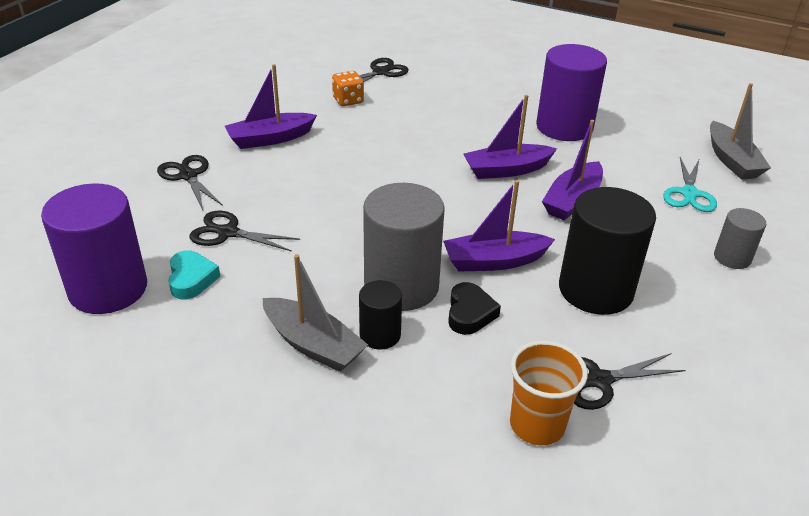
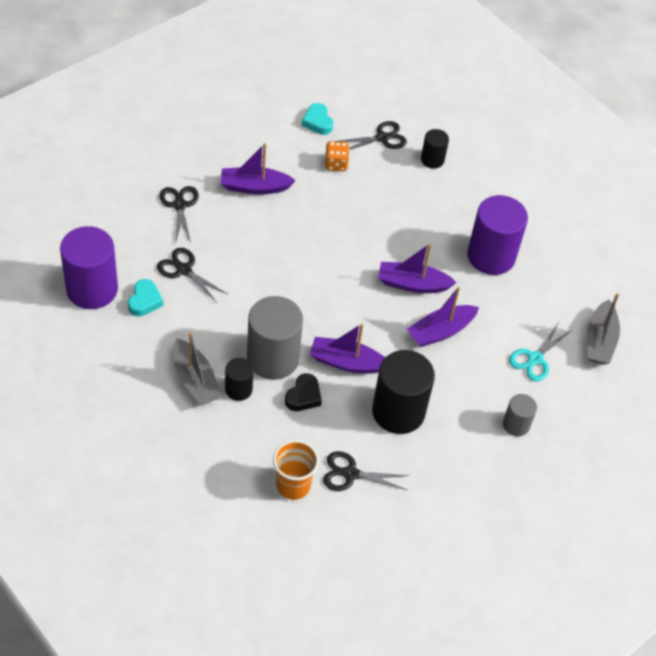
camera: 20 degrees right, 15 degrees up
none -> turquoise heart [302,103,333,135]
none -> black cylinder [421,129,449,169]

